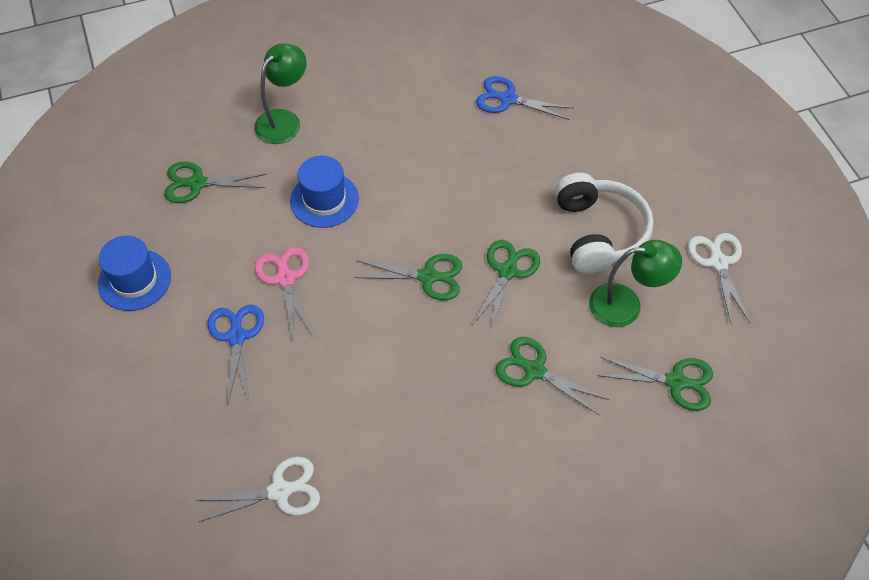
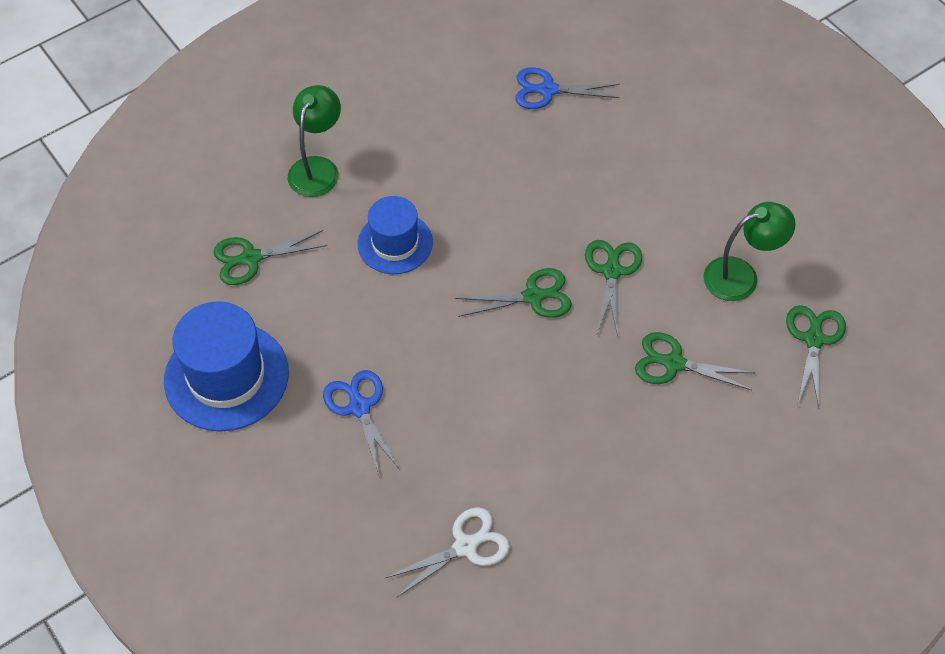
camera: 15 degrees left, 0 degrees up
blue hat [98,236,171,311] -> blue hat [164,301,289,432], size x1.57
pink scissors [255,247,312,339] -> none
white headphones [555,173,653,274] -> none
green scissors [597,357,713,411] -> green scissors turned 75 degrees counterclockwise [786,305,846,407]
white scissors [688,233,750,325] -> none

